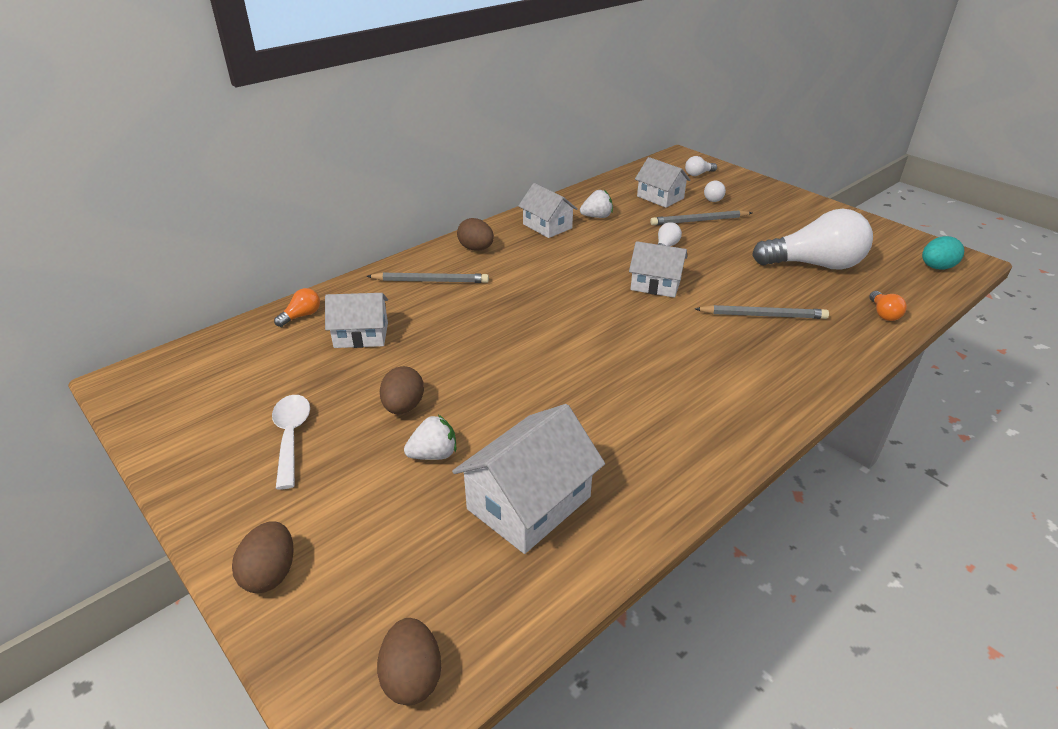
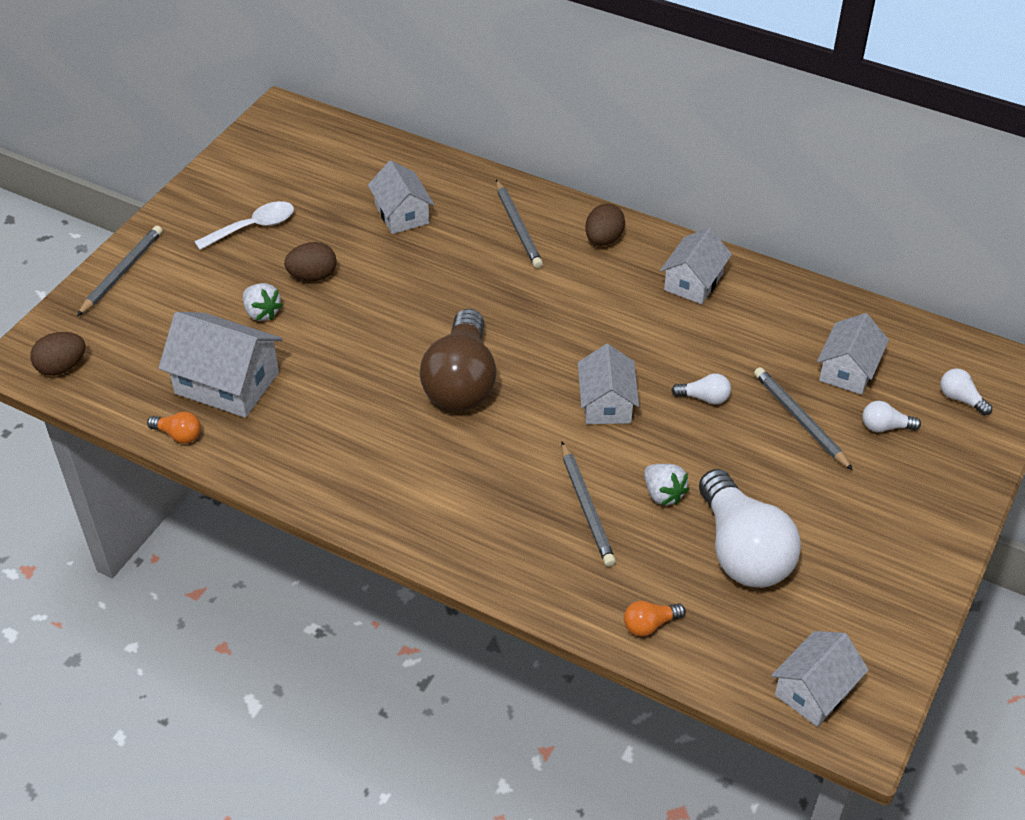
camera: 70 degrees right, 10 degrees up
brown egg [232,521,294,593] -> grey pencil [77,226,163,316]
orange light bulb [274,288,320,327] -> orange light bulb moved to [147,412,201,444]
white strawberry [580,190,613,218] -> white strawberry moved to [644,464,689,505]
turquoise egg [922,236,964,270] -> white house [771,631,869,727]
none -> brown light bulb [420,309,497,411]

